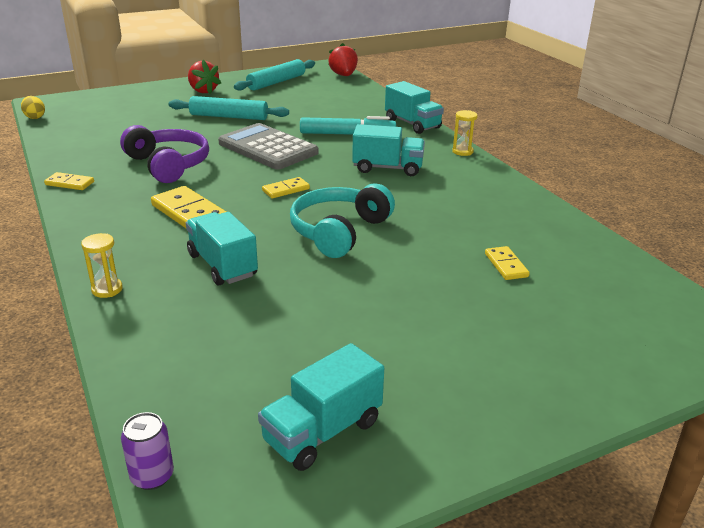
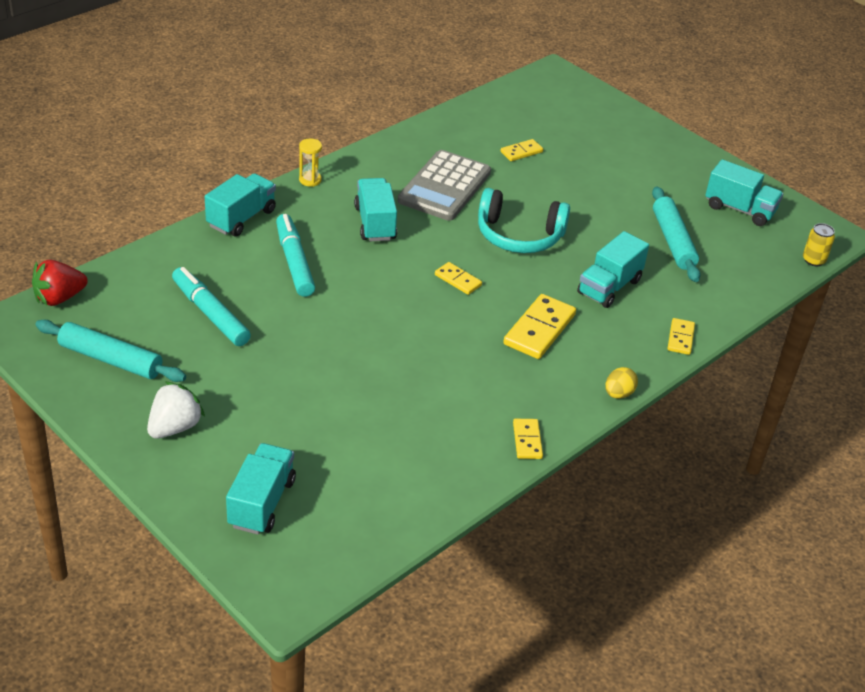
camera: 110 degrees left, 10 degrees up
yellow egg [21,96,45,119] -> yellow egg moved to [605,367,638,399]
yellow hourglass [81,233,123,298] -> yellow domino [667,318,695,355]
purple headphones [120,125,209,183] -> none
purple can [121,412,174,490] -> yellow can [803,223,835,266]
turquoise rolling pin [169,96,289,120] -> turquoise rolling pin moved to [652,186,701,282]
red strawberry [188,60,221,94] -> white strawberry [147,381,205,439]
grey calculator [218,123,318,170] -> grey calculator moved to [398,150,491,221]
none -> turquoise marker [172,267,251,346]
none -> turquoise truck [226,443,296,535]

